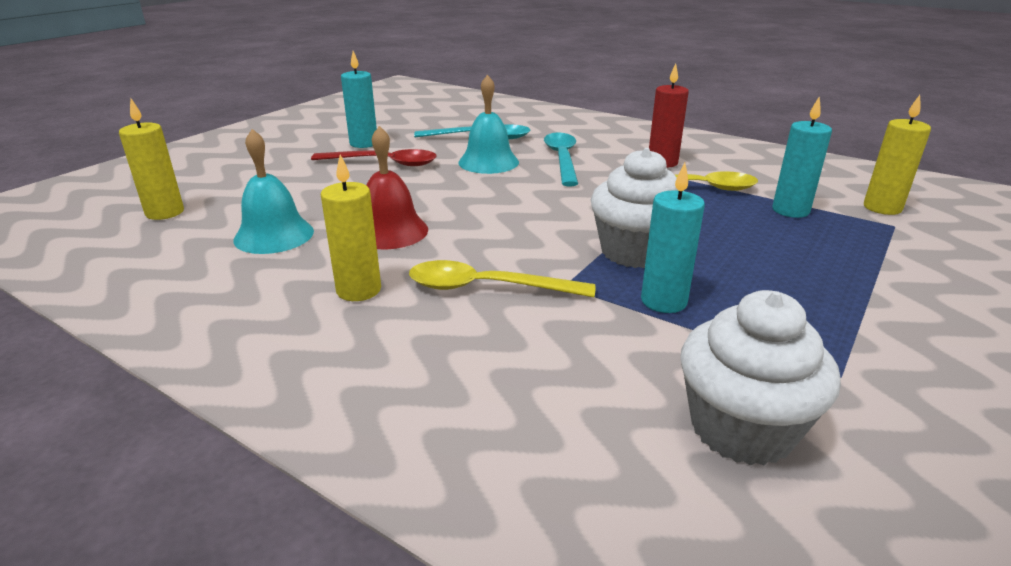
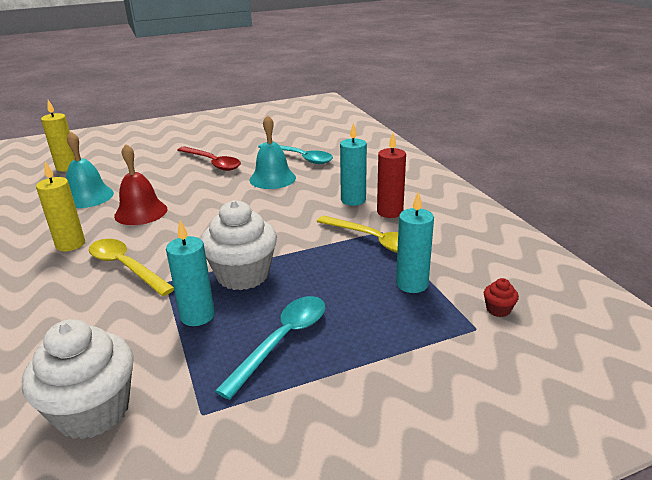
camera: 35 degrees right, 0 degrees up
turquoise candle [341,51,377,148] -> turquoise candle moved to [340,123,367,206]
turquoise spoon [544,133,578,186] -> turquoise spoon moved to [215,296,325,400]
yellow candle [864,95,931,215] -> red cupcake [484,278,519,317]

